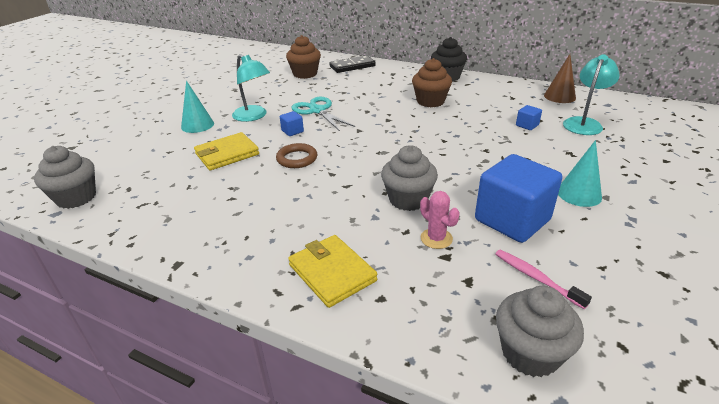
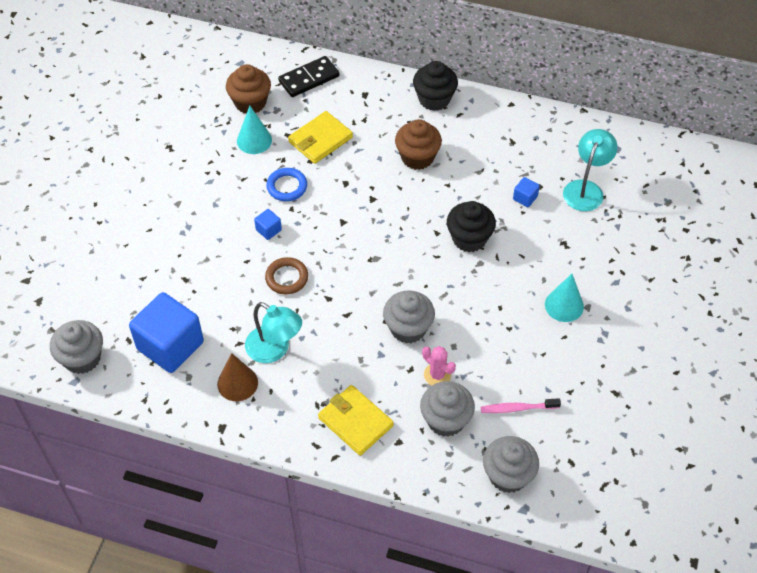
camera: 10 degrees left, 20 degrees up
turquoise cone [181,81,214,133] -> turquoise cone moved to [237,106,272,154]
yellow wallet [194,132,259,170] -> yellow wallet moved to [288,111,353,164]
turquoise lamp [232,54,270,122] -> turquoise lamp moved to [245,302,302,363]
turquoise scissors [291,97,355,131] -> blue ring [266,168,307,201]
blue cube [475,154,562,243] -> blue cube moved to [129,292,204,373]
pink toothbrush [495,250,592,309] -> pink toothbrush turned 45 degrees counterclockwise [481,398,561,413]
brown cone [544,54,576,103] -> brown cone moved to [217,353,258,401]
none -> grey cupcake [420,381,475,437]
none -> black cupcake [447,201,496,252]

